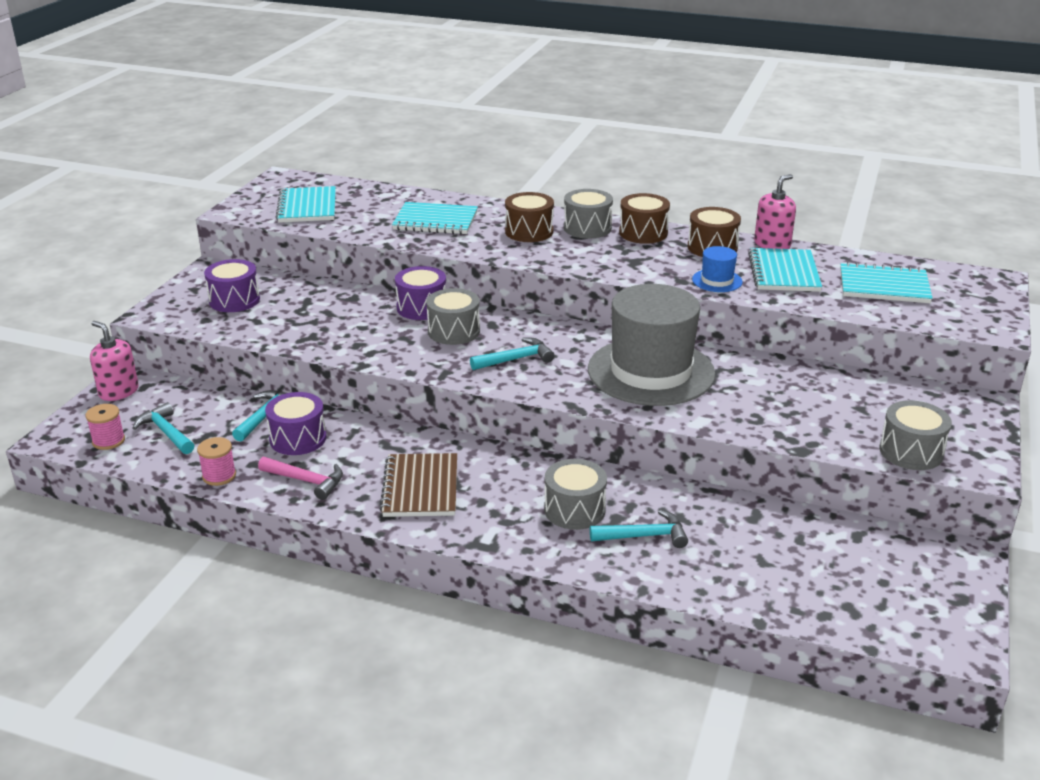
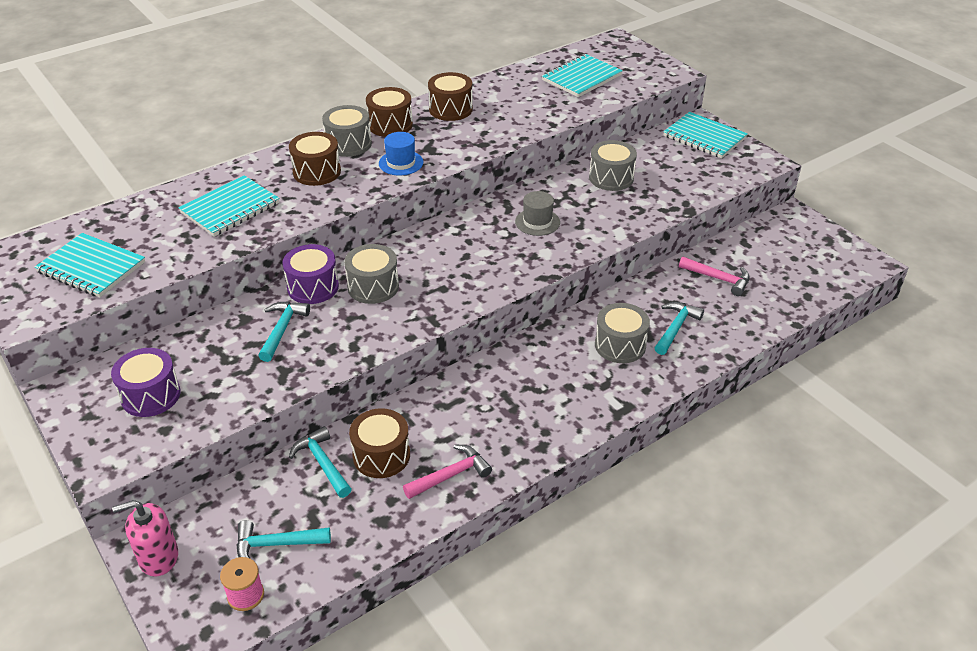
camera: 55 degrees left, 10 degrees up
pink spool [197,437,236,486] -> none
purple drum [265,392,326,455] -> brown drum [349,408,410,478]
brown notebook [379,453,457,517] -> none
turquoise hammer [470,337,554,370] -> turquoise hammer moved to [258,301,310,362]
grey hat [588,284,715,406] -> grey hat [515,191,560,236], size x0.42
blue hat [692,246,743,292] -> blue hat moved to [379,132,423,176]
turquoise notebook [748,248,822,292] -> turquoise notebook moved to [663,112,748,158]
pink soap dispenser [754,174,796,249] -> none
grey drum [879,400,952,470] -> grey drum moved to [589,140,637,191]
none -> pink hammer [679,256,750,296]

